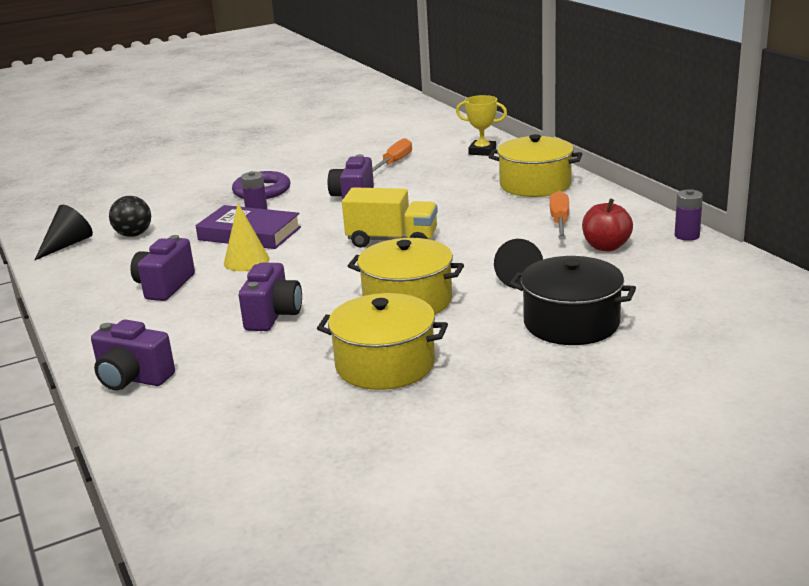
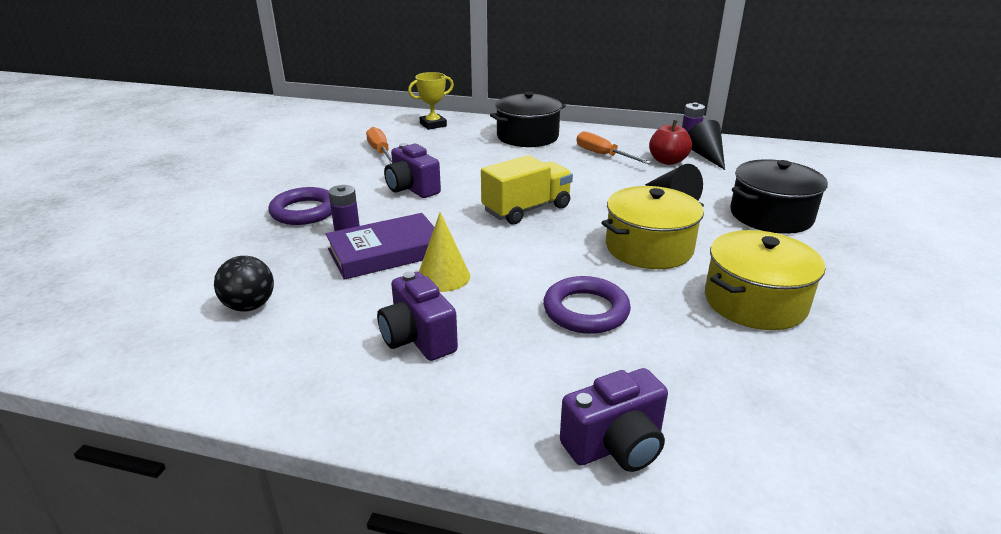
camera: 50 degrees left, 5 degrees up
black cone [35,205,93,260] -> black cone moved to [688,120,725,170]
purple camera [239,263,302,331] -> purple ring [543,276,631,334]
yellow pot [489,134,582,197] -> black pot [490,91,566,147]

